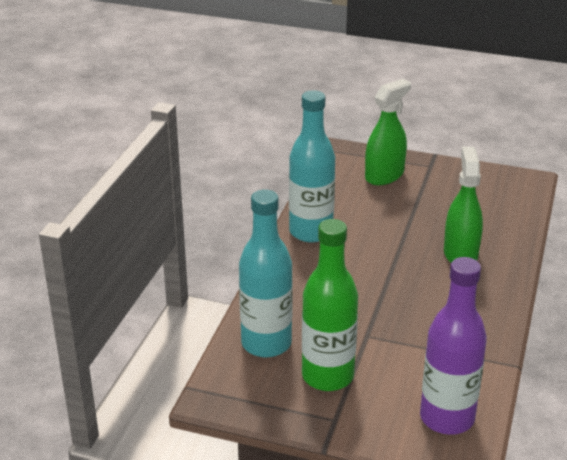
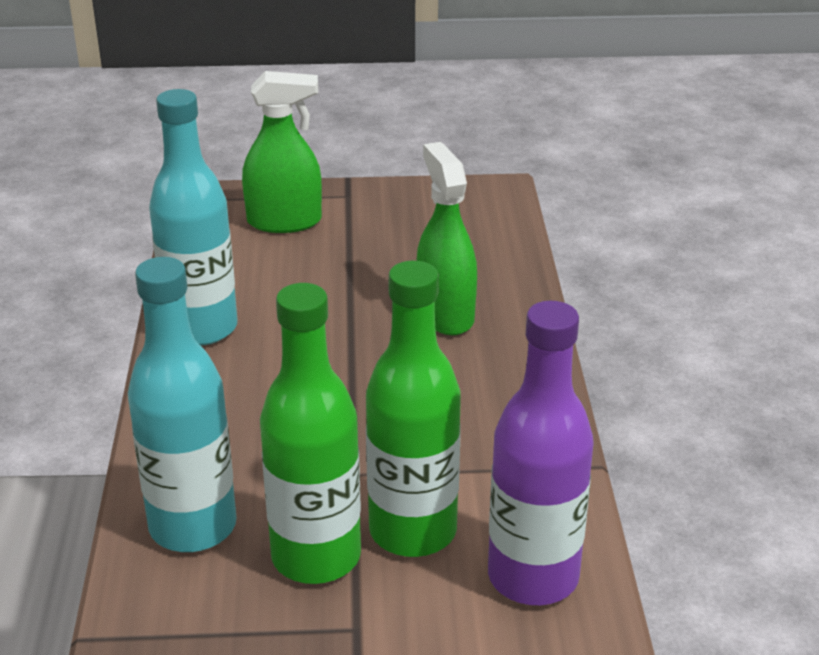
camera: 20 degrees left, 0 degrees up
green spray bottle [365,79,411,185] -> green spray bottle turned 60 degrees clockwise [242,71,322,233]
none -> green bottle [366,260,461,557]

